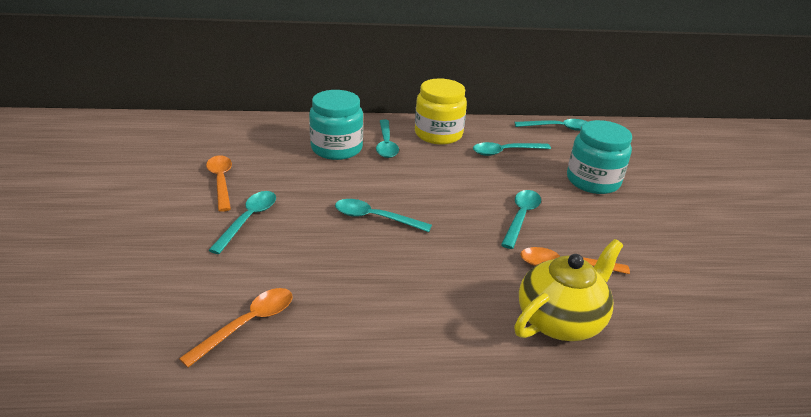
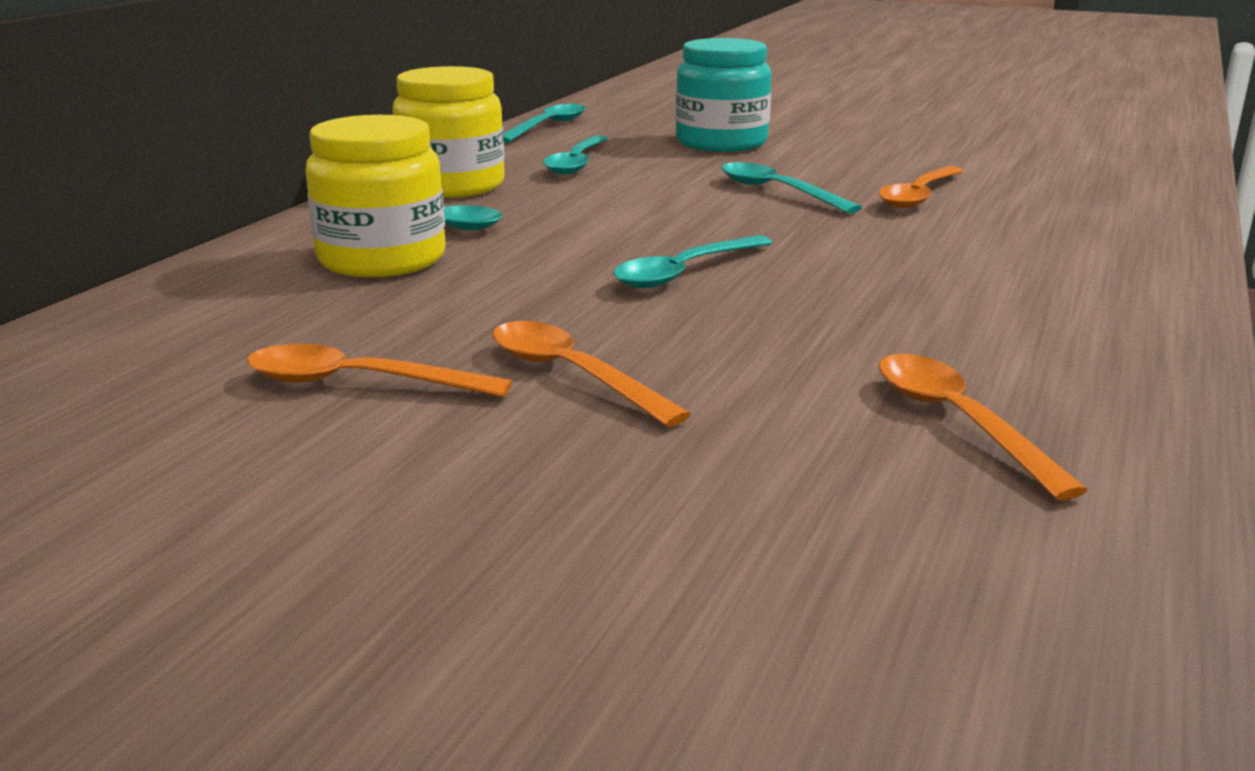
camera: 60 degrees left, 10 degrees down
turquoise spoon [209,191,276,254] -> orange spoon [493,321,691,427]
turquoise jar [309,90,363,160] -> yellow jar [305,115,446,277]
yellow teapot [514,239,623,341] -> none

